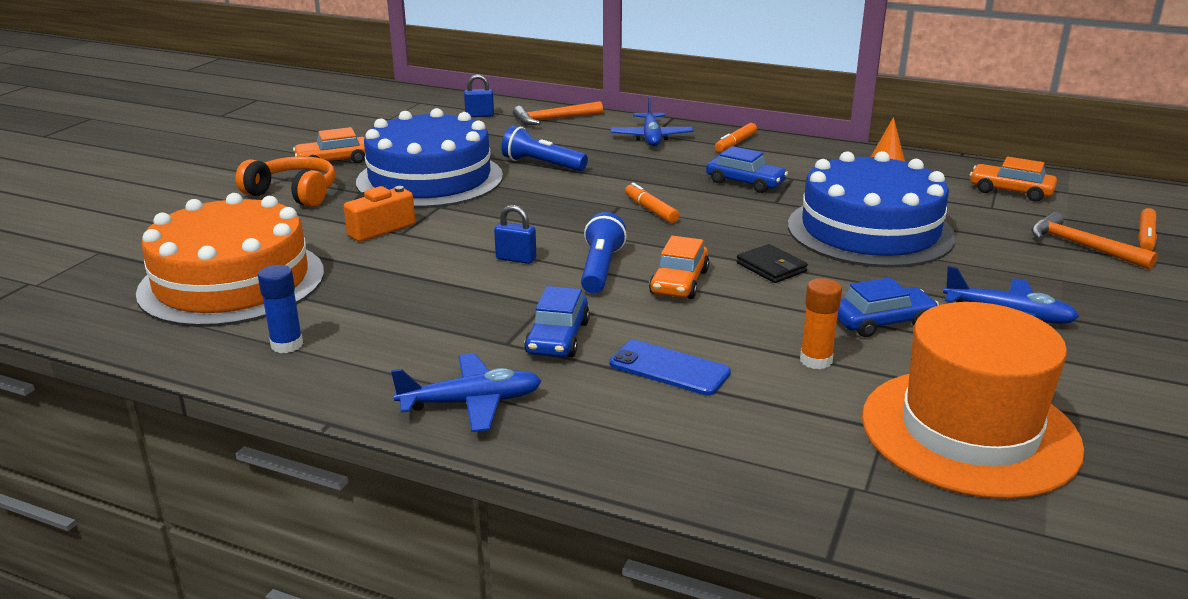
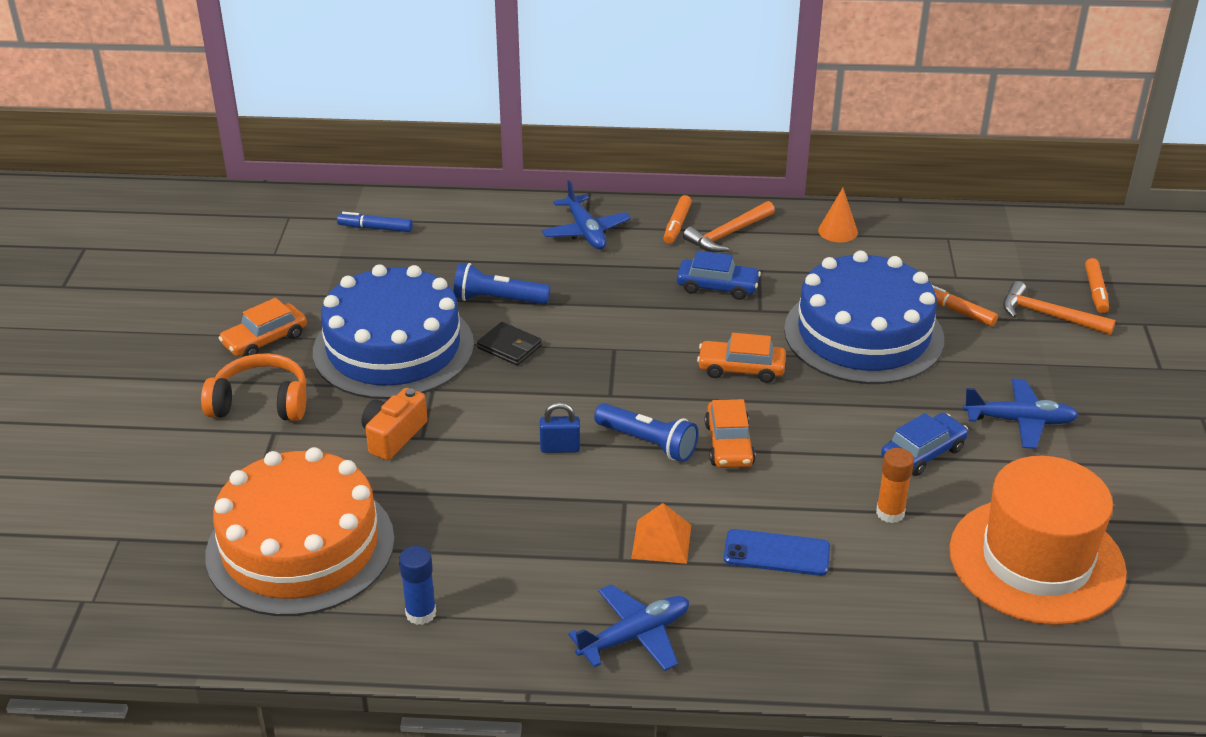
camera: 20 degrees left, 10 degrees up
blue padlock [464,74,494,117] -> blue marker [337,212,413,232]
orange hammer [513,101,603,125] -> orange hammer moved to [683,201,775,252]
blue car [524,286,590,357] -> orange pyramid [631,503,691,564]
blue flashlight [581,212,627,294] -> blue flashlight turned 135 degrees clockwise [594,403,699,462]
orange marker [625,183,680,223] -> orange marker moved to [932,285,998,326]
black wallet [736,244,808,283] -> black wallet moved to [477,322,542,365]
orange car [970,157,1057,202] -> orange car moved to [697,333,786,383]

